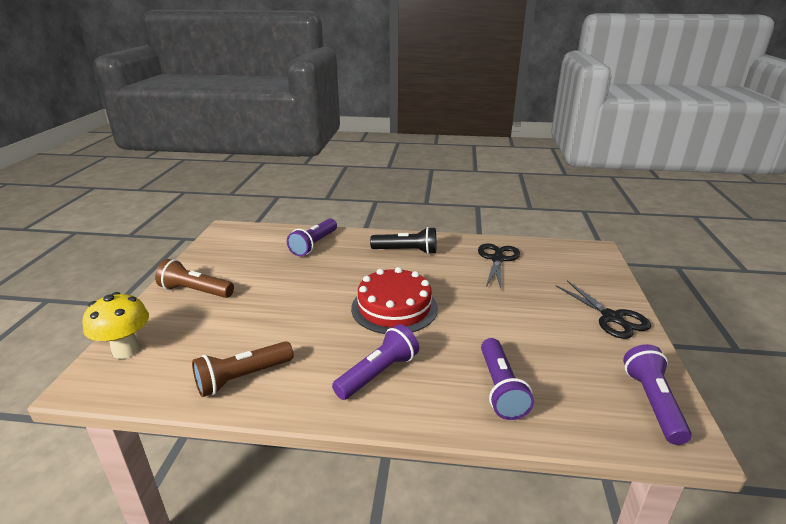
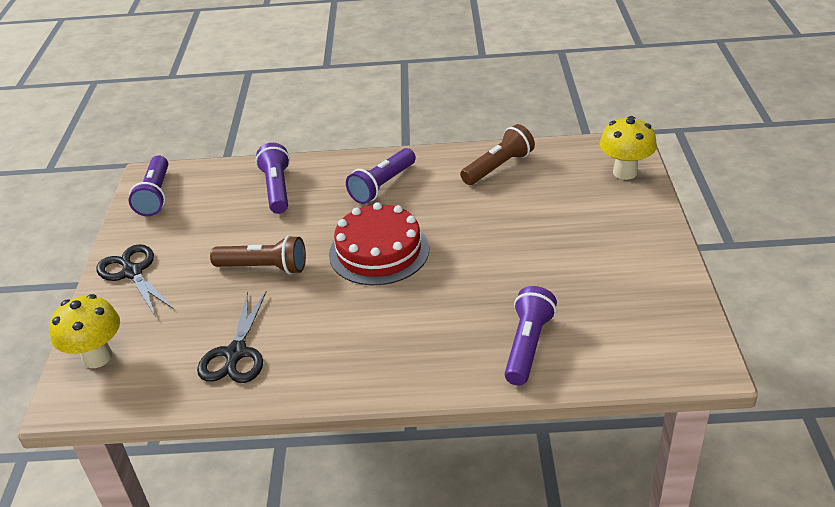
camera: 175 degrees right, 10 degrees up
brown flashlight [155,259,234,298] -> brown flashlight moved to [210,235,306,275]
black flashlight [370,227,436,255] -> none
none -> yellow mushroom [49,294,120,368]

